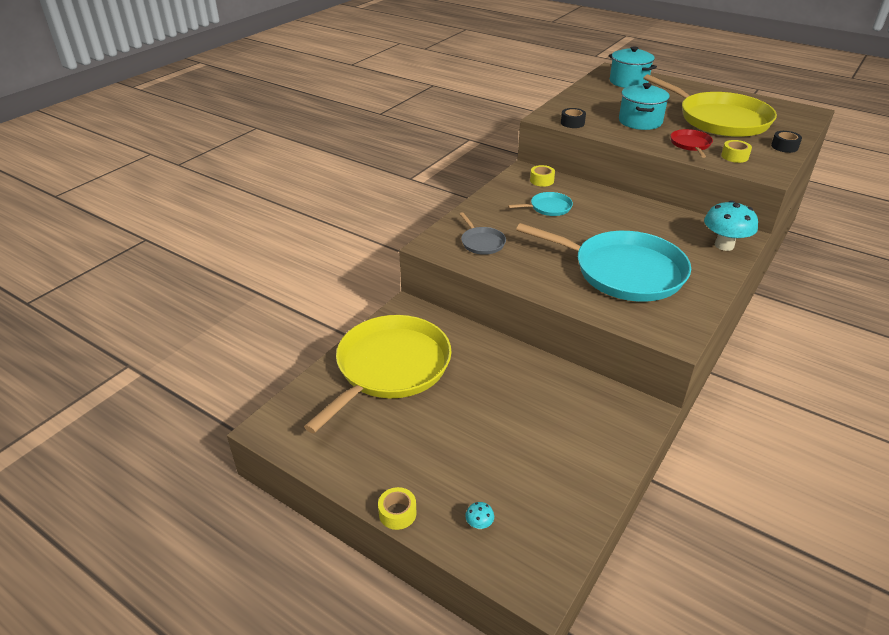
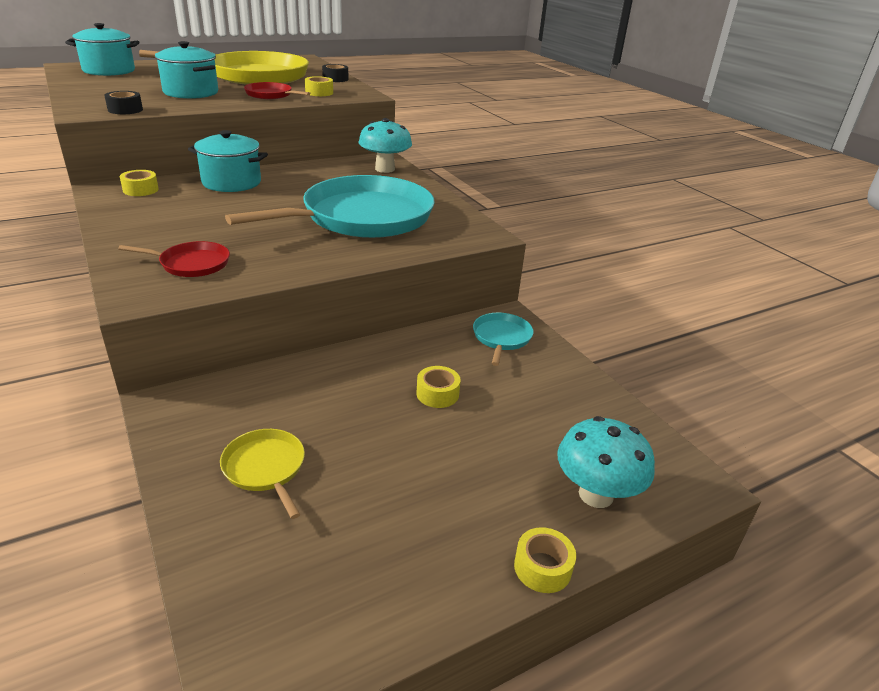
camera: 65 degrees left, 5 degrees down
yellow pan [304,315,452,433] -> yellow pan [220,429,305,519], size x0.43
grey pan [460,212,506,255] -> red pan [118,241,230,277]
turquoise mushroom [465,502,494,529] -> turquoise mushroom [557,416,655,508], size x2.42
turquoise pan [508,192,573,216] -> turquoise pan moved to [473,313,533,366]
none -> turquoise pot [188,130,268,192]
none -> yellow tape [417,366,461,408]

